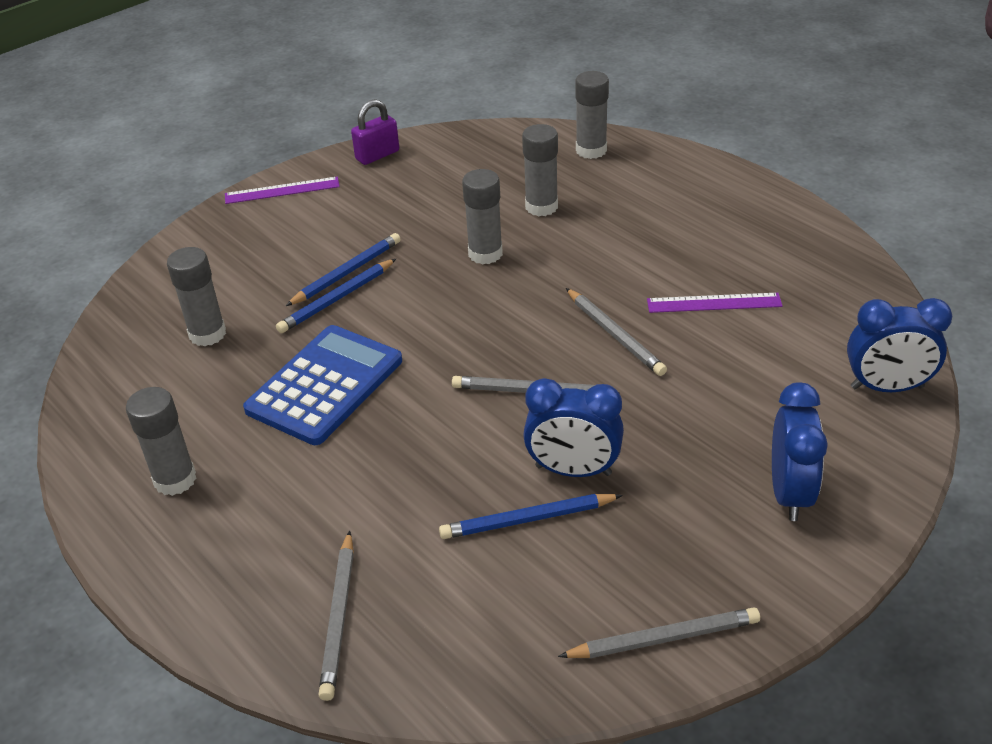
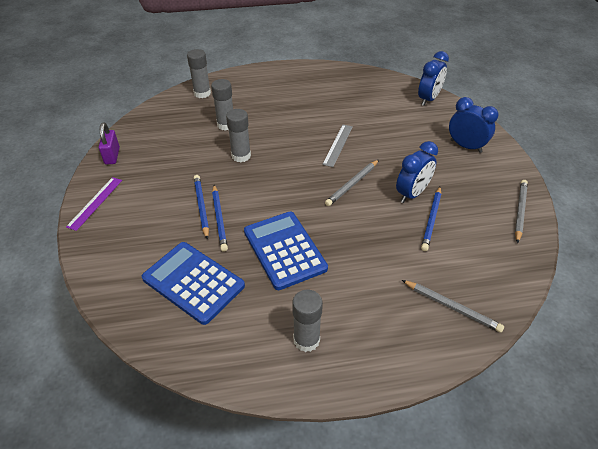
camera: 60 degrees left, 5 degrees up
grey glue stick [167,247,226,346] -> blue calculator [142,242,245,325]
grey pencil [566,288,667,376] -> grey ruler [322,125,353,167]
purple ruler [647,293,783,313] -> none

